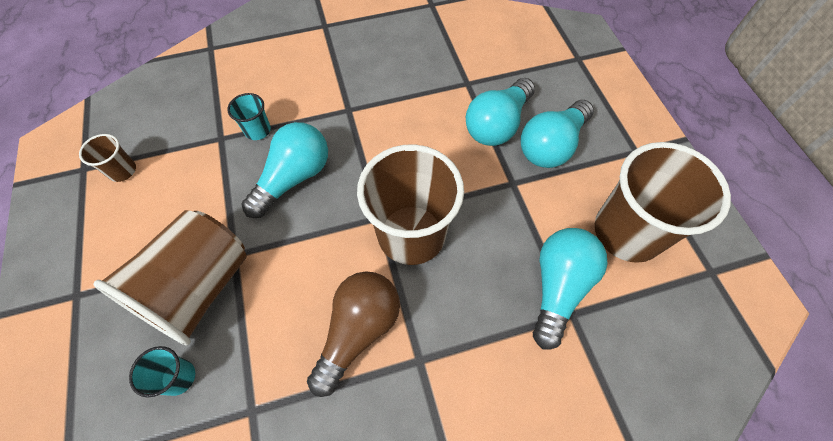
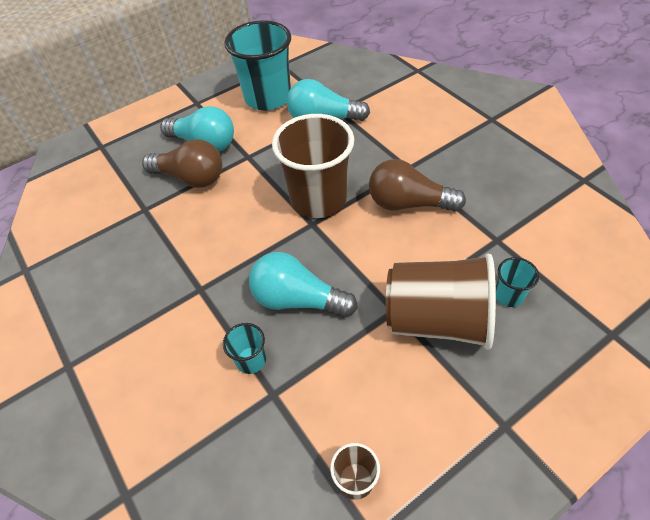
camera: 105 degrees left, 10 degrees down
turquoise light bulb [466,78,535,146] -> brown light bulb [142,139,222,188]
brown cup [595,142,731,263] -> turquoise cup [224,20,291,110]

